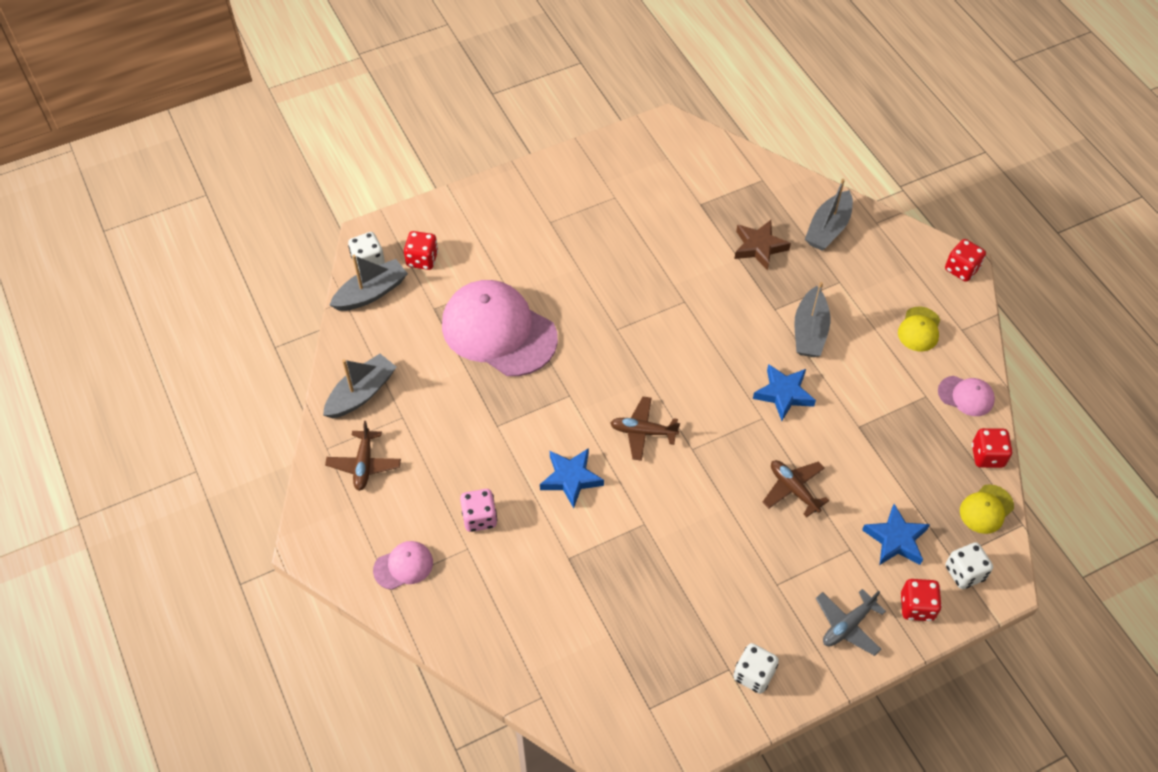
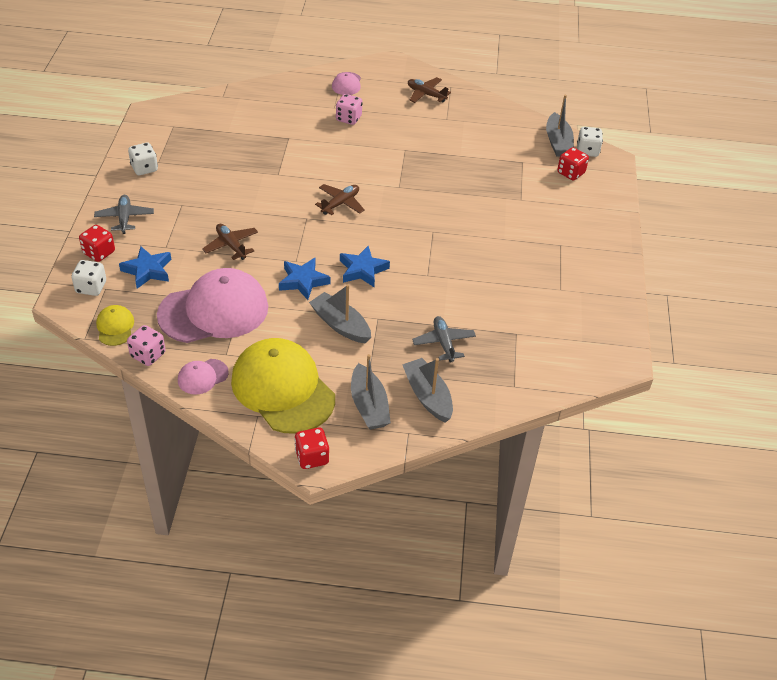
camera: 120 degrees right, 10 degrees down
grey boat [323,354,396,418] -> grey boat moved to [351,354,391,430]
pink cap [442,280,558,376] -> pink cap moved to [157,268,268,343]
blue star [540,448,604,508] -> blue star moved to [340,246,390,287]
brown star [734,220,791,271] -> grey plane [412,316,476,363]
brown plane [763,460,829,517] -> brown plane turned 120 degrees counterclockwise [202,224,258,260]
yellow cap [898,306,940,352] -> yellow cap [231,338,335,434], size x2.26
red dice [972,428,1013,468] -> pink dice [127,325,166,366]

